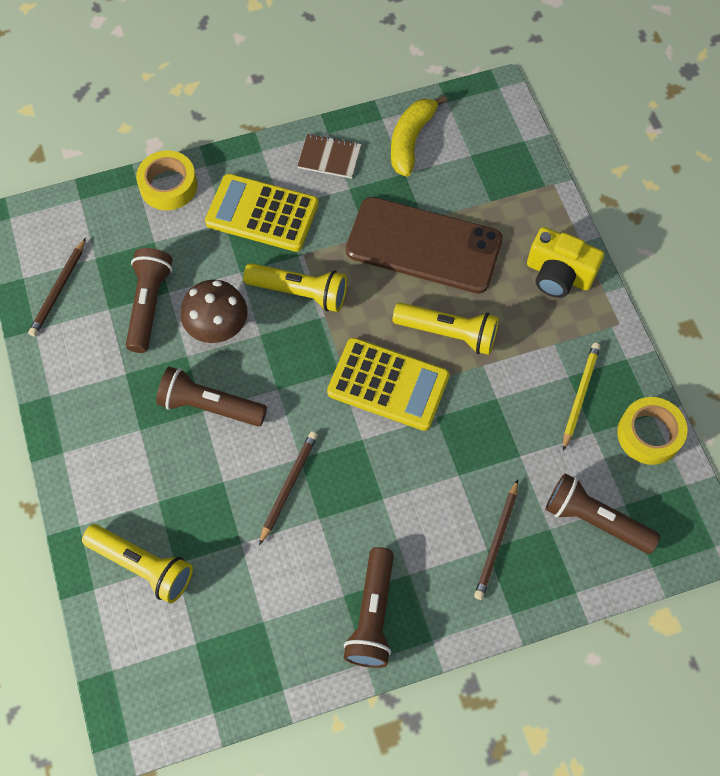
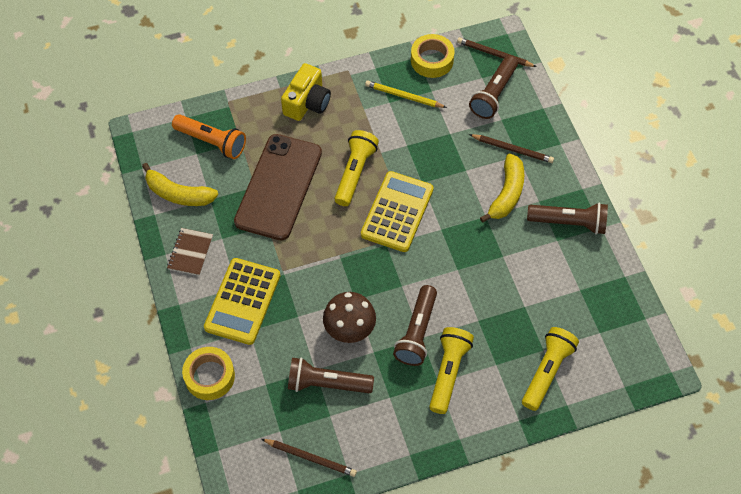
camera: 90 degrees left, 5 degrees down
yellow flashlight [243,263,347,312] -> yellow flashlight moved to [429,327,474,414]
brown pencil [259,431,318,545] -> brown pencil moved to [457,37,536,67]
none -> orange flashlight [172,114,246,159]
none -> yellow banana [480,153,524,223]

